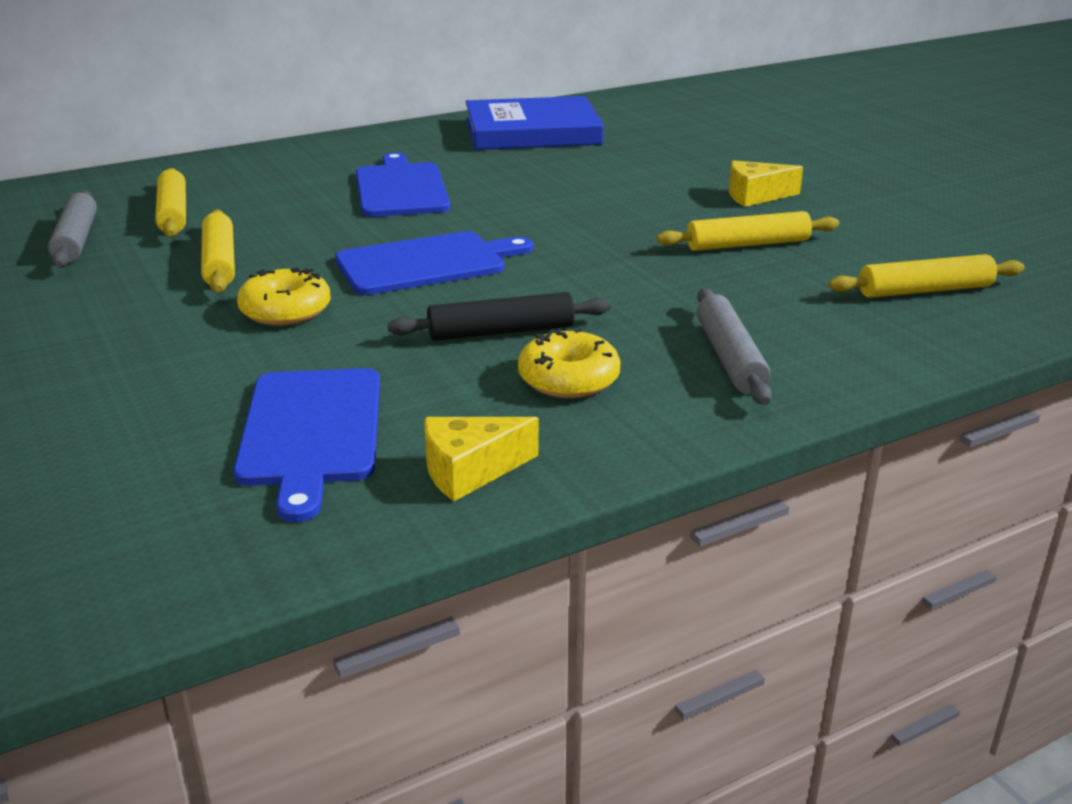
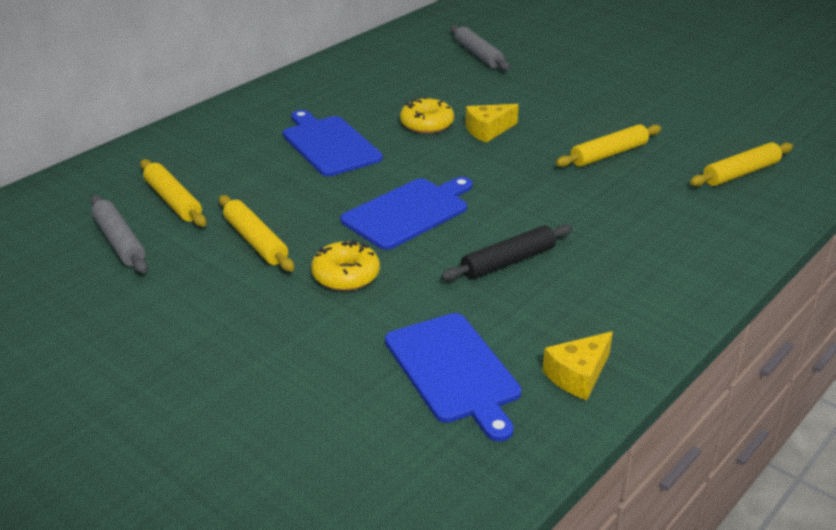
camera: 20 degrees left, 5 degrees up
blue book [466,96,604,150] -> none
yellow donut [518,328,621,398] -> yellow donut moved to [400,97,454,134]
grey rolling pin [696,288,772,405] -> grey rolling pin moved to [451,25,510,71]
yellow cheese [729,160,803,207] -> yellow cheese moved to [465,104,519,143]

